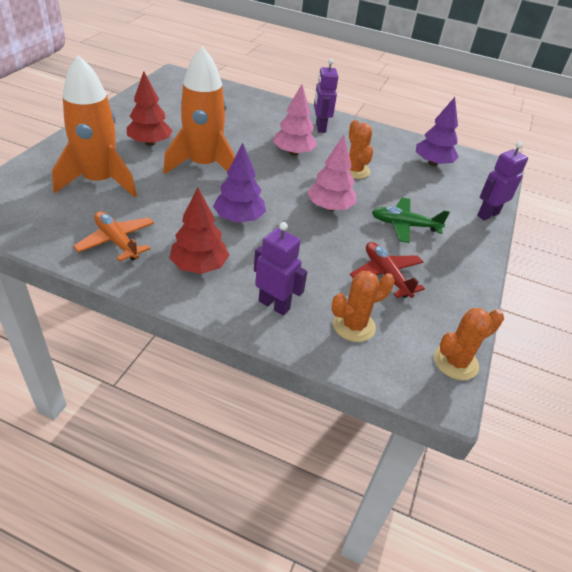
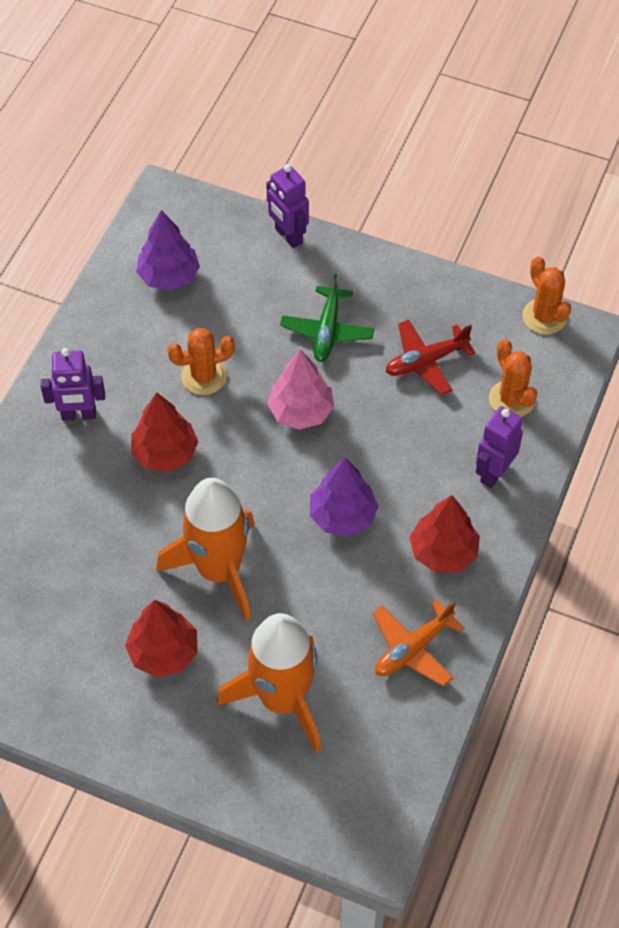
camera: 85 degrees left, 15 degrees up
pink tree [273,84,317,156] -> red tree [131,393,198,472]

